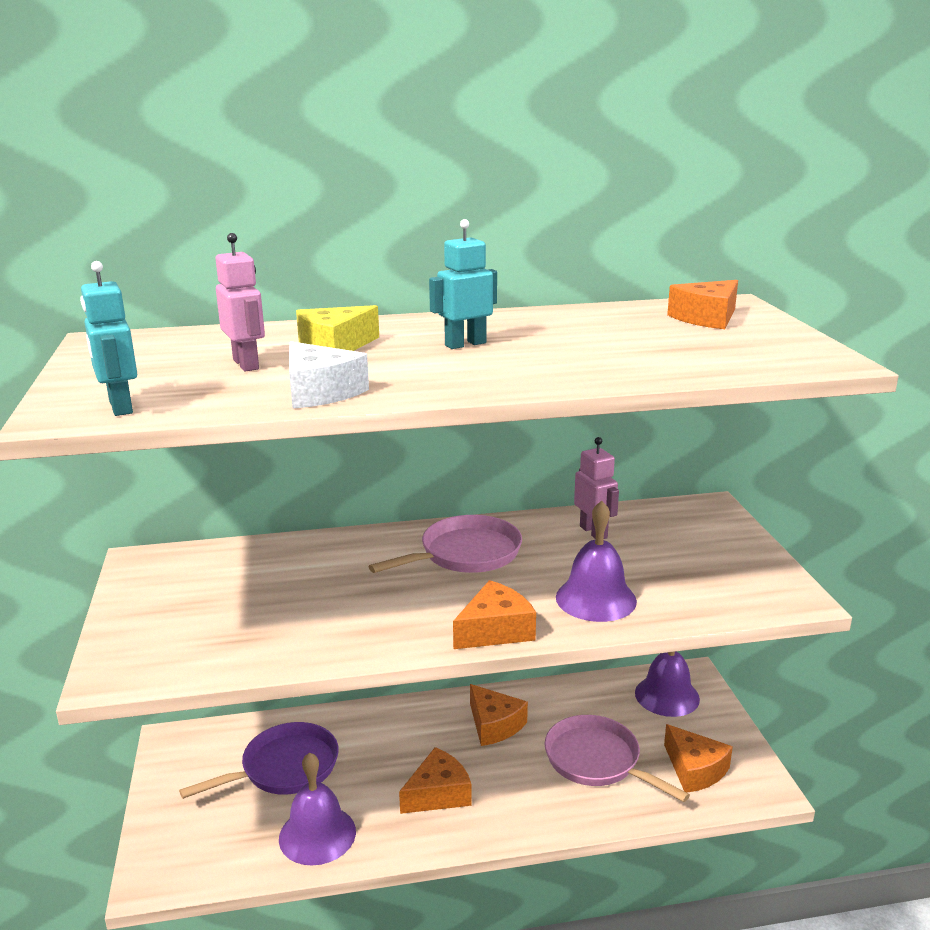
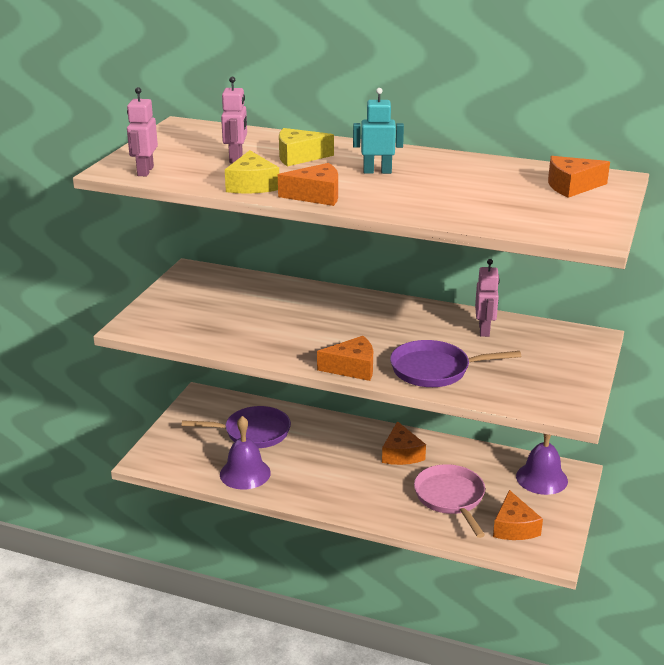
camera: 30 degrees right, 5 degrees up
turquoise robot [80,261,137,416] -> pink robot [127,87,158,176]
white cheese [289,341,369,409] -> yellow cheese [225,150,279,194]
pink pan [368,515,522,573] -> none
orange cheese [399,747,472,814] -> orange cheese moved to [278,163,338,206]
purple bell [556,501,637,622] -> purple pan [390,340,521,387]

